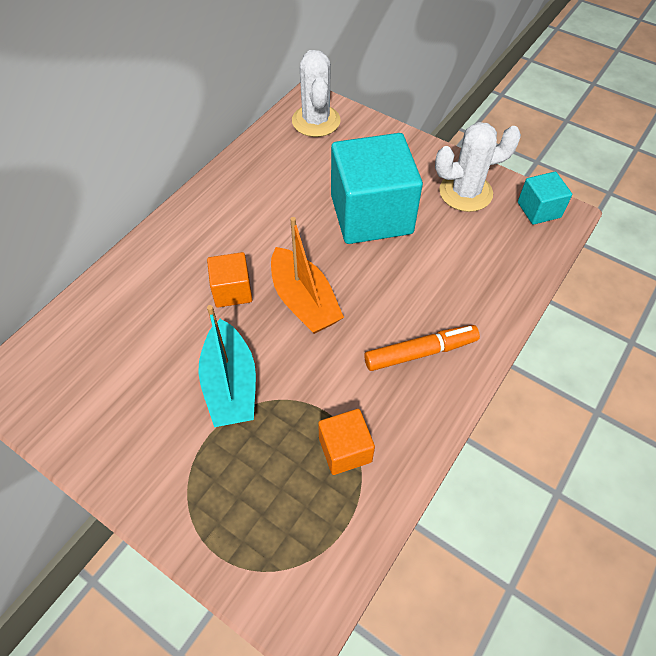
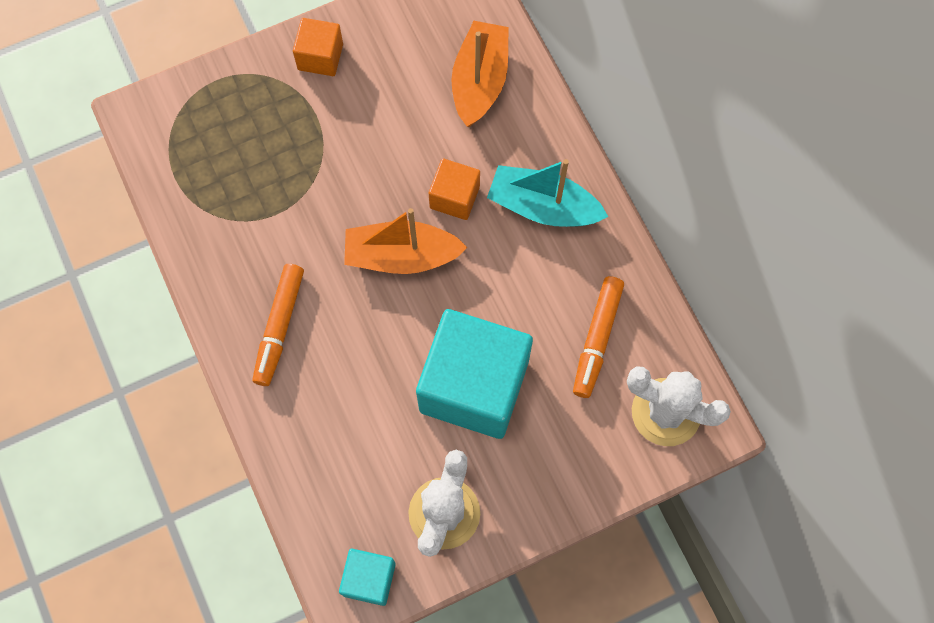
camera: 120 degrees right, 15 degrees up
turquoise boat [198,305,256,427] -> turquoise boat moved to [487,159,608,227]
orange cube [318,409,375,475] -> orange cube moved to [293,18,343,76]
none -> orange boat [451,21,509,127]
none -> orange marker [573,276,624,398]

